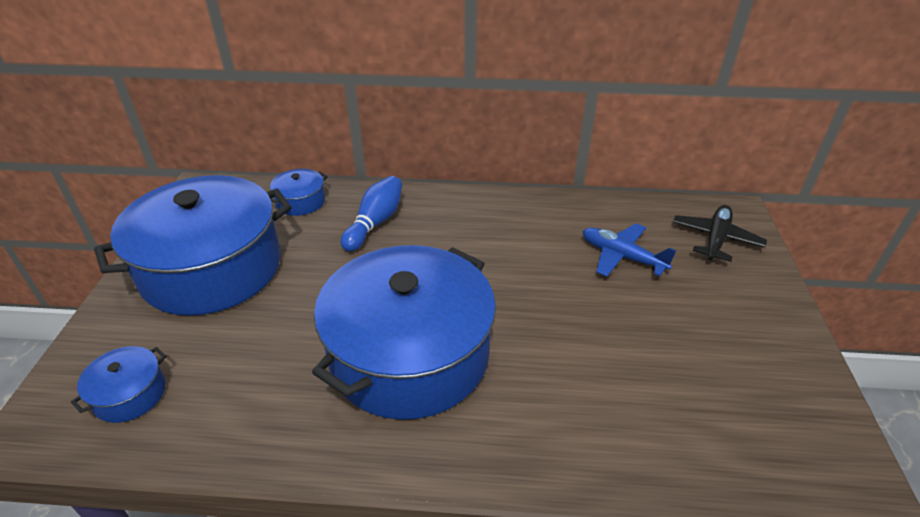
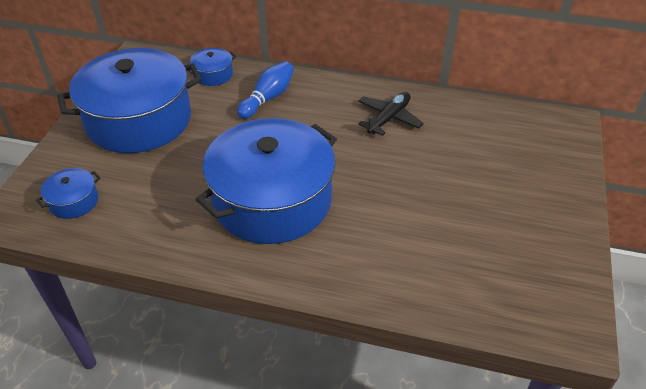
camera: 10 degrees right, 5 degrees up
blue plane [582,223,677,277] -> none
black plane [673,205,767,262] -> black plane moved to [358,92,424,136]

